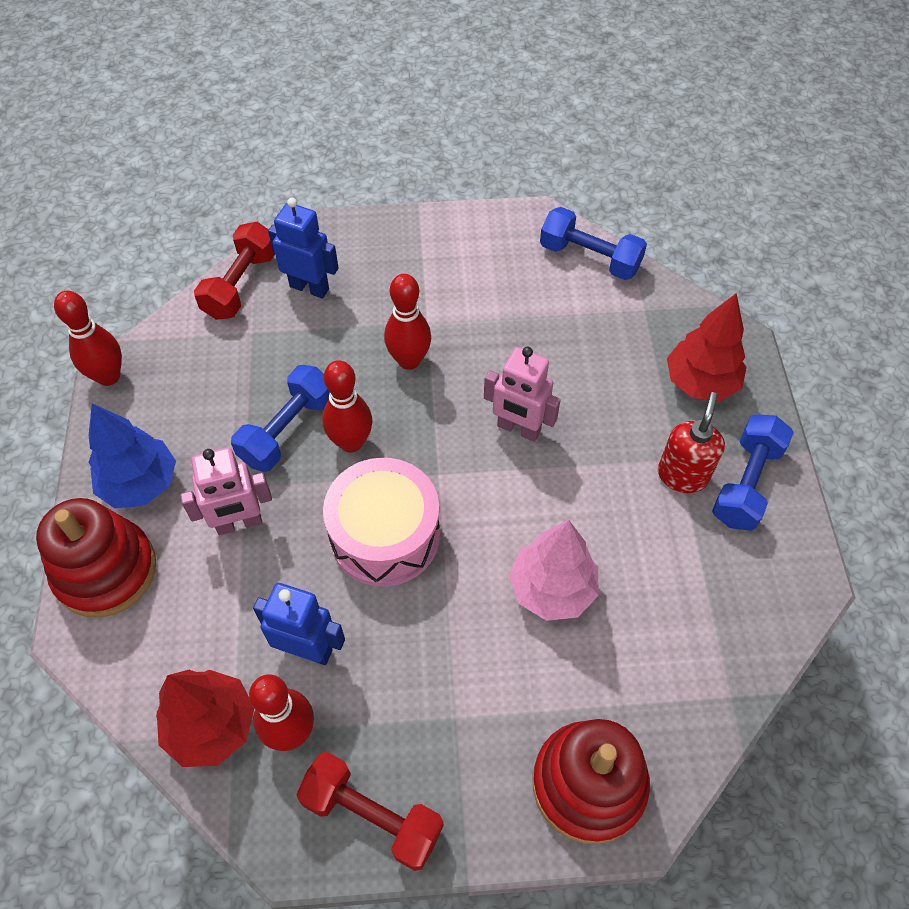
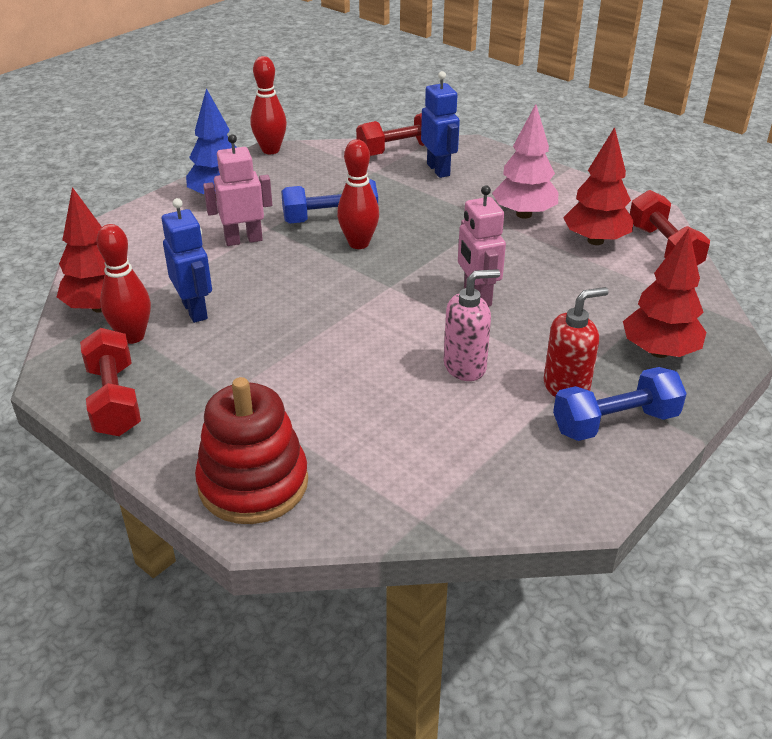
camera: 45 degrees right, 20 degrees down
red stacking toy [36,498,156,618] -> none
pink robot [180,447,272,535] -> pink robot turned 135 degrees clockwise [203,134,272,246]
pink drum [323,458,440,587] -> none
red bowling pin [384,274,431,370] -> none
pink tree [509,520,599,621] -> pink tree moved to [492,104,558,219]
blue dumbbell [540,207,647,280] -> red dumbbell [630,190,710,266]
none -> pink soap dispenser [444,269,500,381]
none -> red tree [563,127,633,245]

